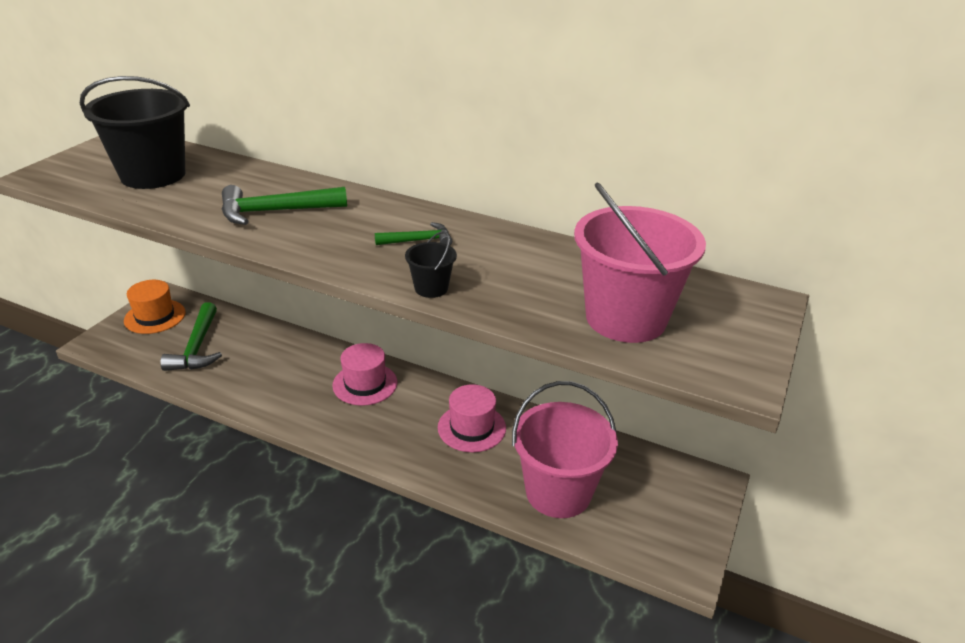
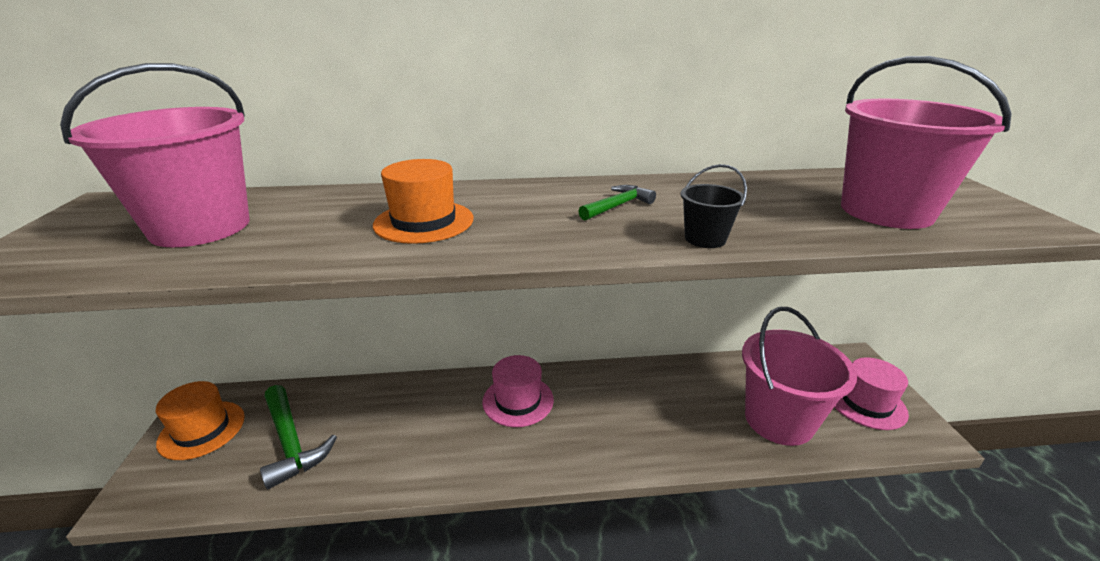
camera: 30 degrees left, 5 degrees down
black bucket [80,76,190,189] -> pink bucket [60,63,250,247]
green hammer [221,185,347,225] -> orange hat [373,159,473,244]
pink hat [438,384,506,452] -> pink hat moved to [835,357,909,430]

